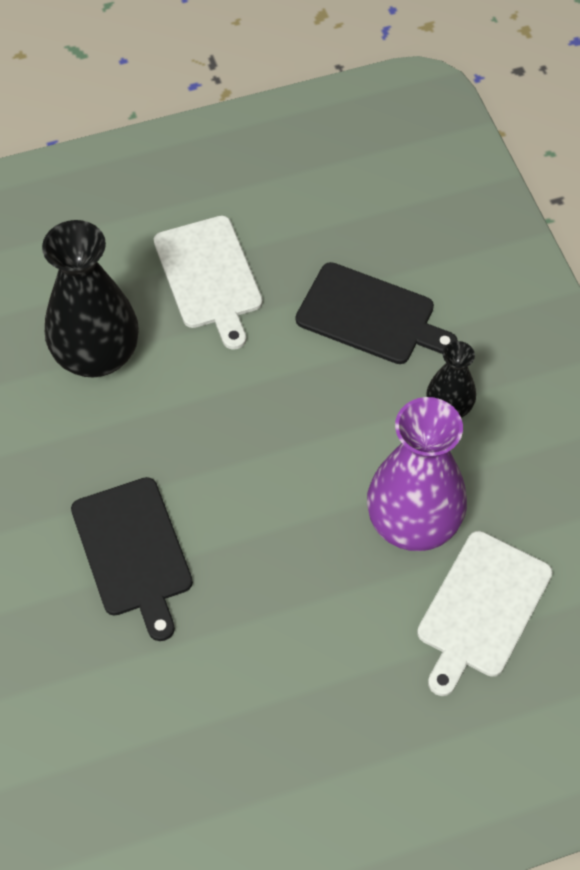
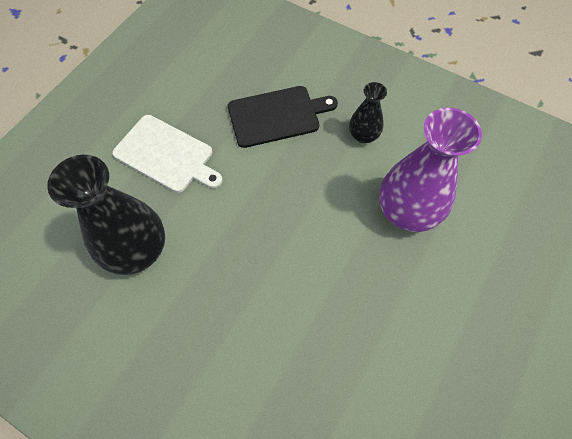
camera: 40 degrees left, 5 degrees up
black cutting board [71,477,193,641] -> none
white cutting board [417,531,553,696] -> none

